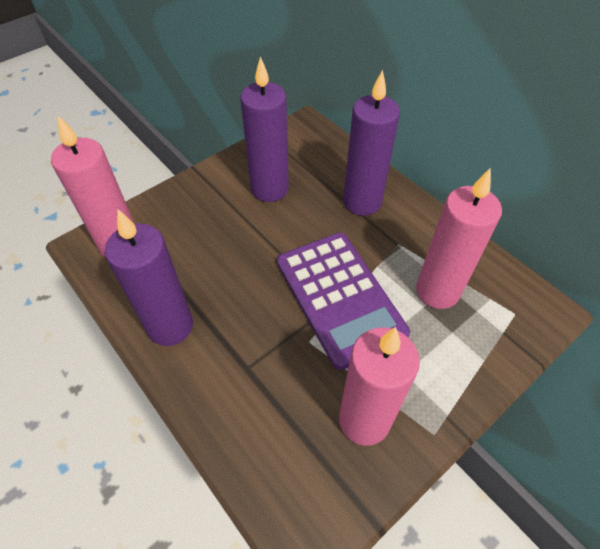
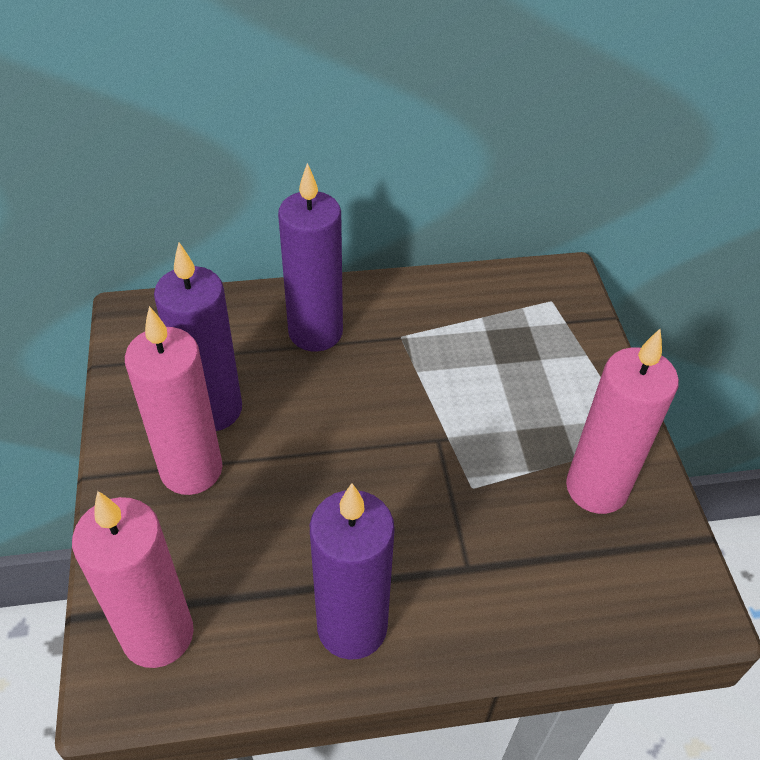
camera: 60 degrees left, 5 degrees down
purple calculator [277,232,410,370] -> none
pink candle [416,168,502,309] -> pink candle moved to [125,306,222,495]

